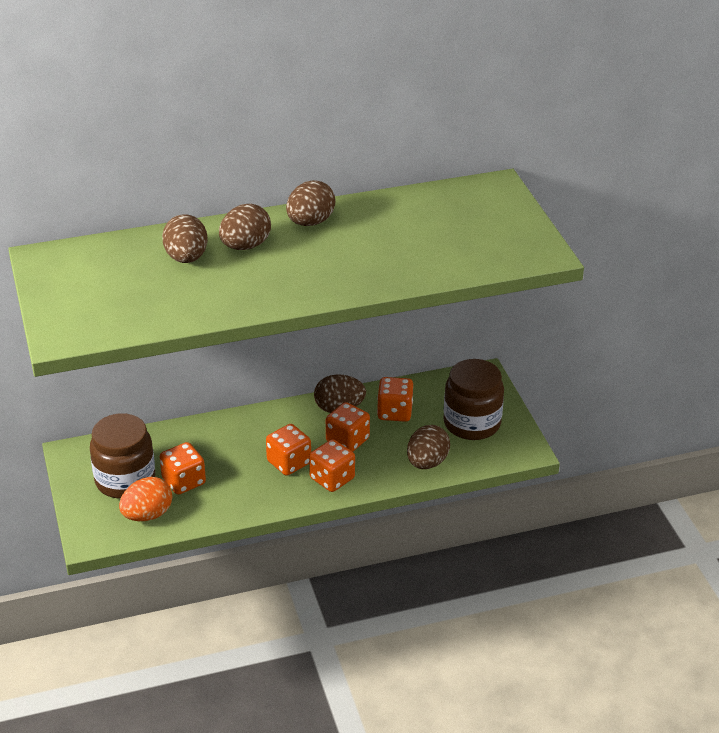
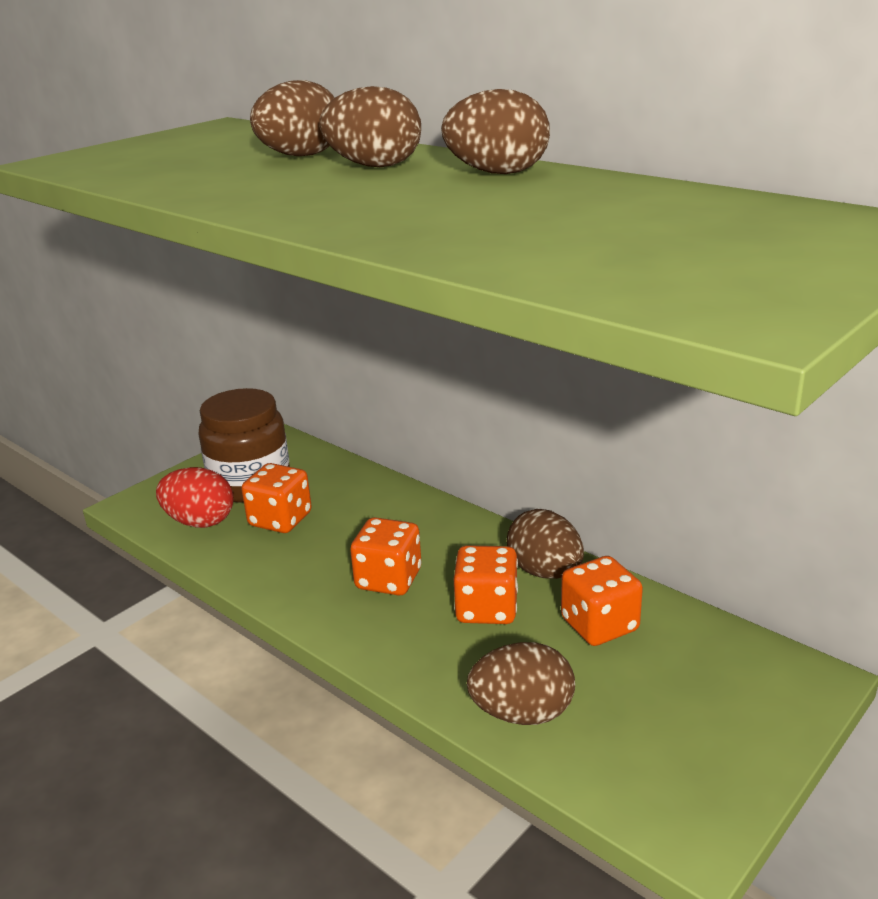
camera: 60 degrees right, 10 degrees down
orange egg [119,477,172,521] -> red egg [156,467,233,528]
orange dice [309,439,355,492] -> none
brown jar [443,359,504,440] -> none

